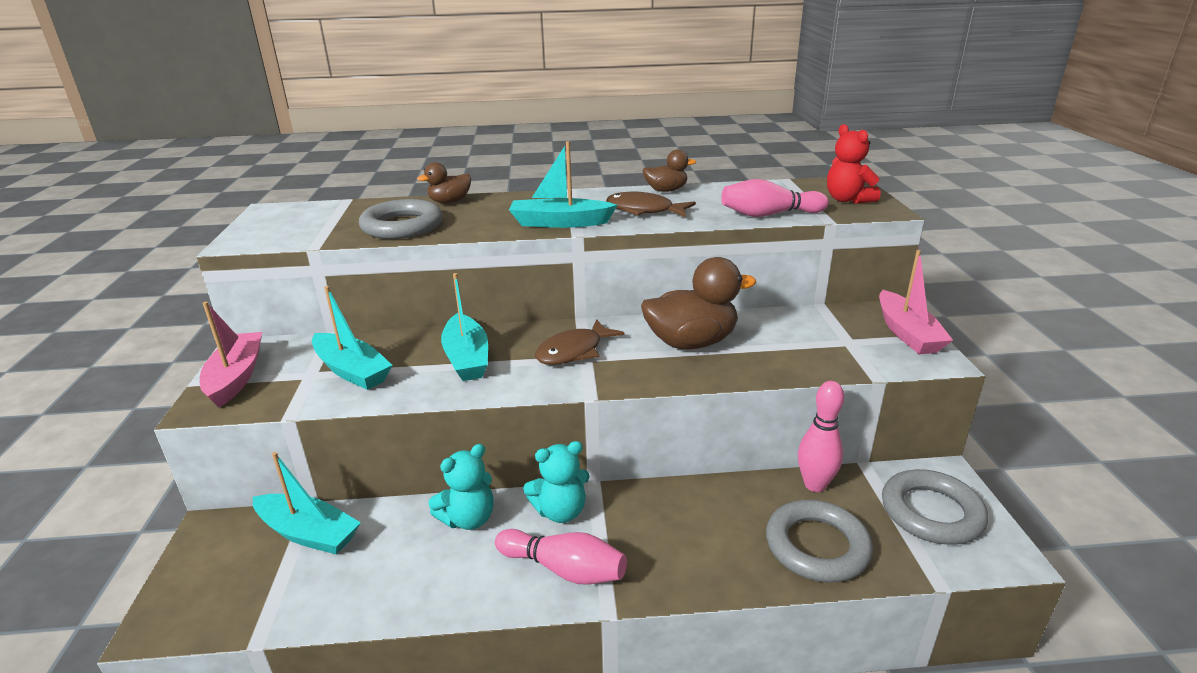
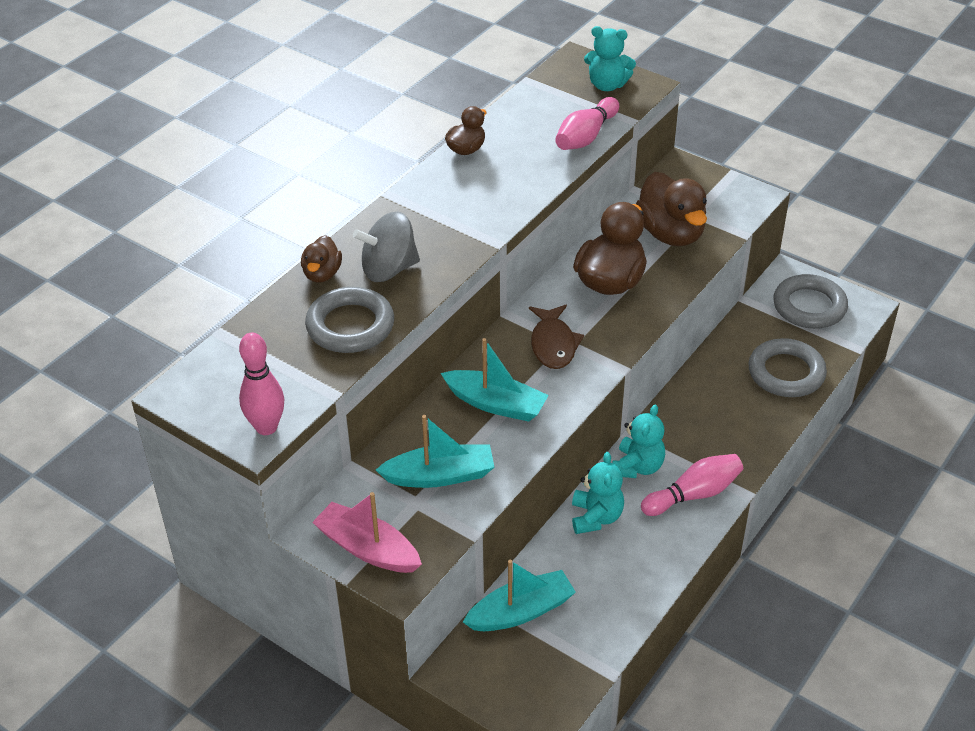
camera: 50 degrees left, 15 degrees up
turquoise boat [509,141,617,228] -> none
brown fish [606,192,696,217] -> none
pink bowling pin [798,381,844,492] -> pink bowling pin moved to [239,333,284,435]
red teddy bear [827,124,881,204] -> turquoise teddy bear [584,26,636,91]
pink boat [879,250,953,354] -> none
none -> grey spinning top [353,211,420,282]
none -> brown duck [636,172,707,246]

